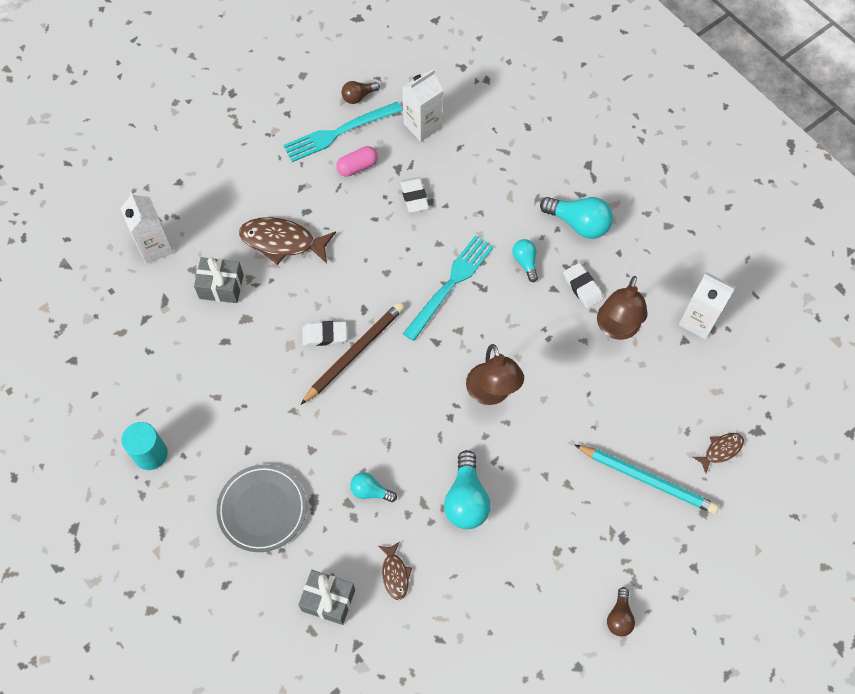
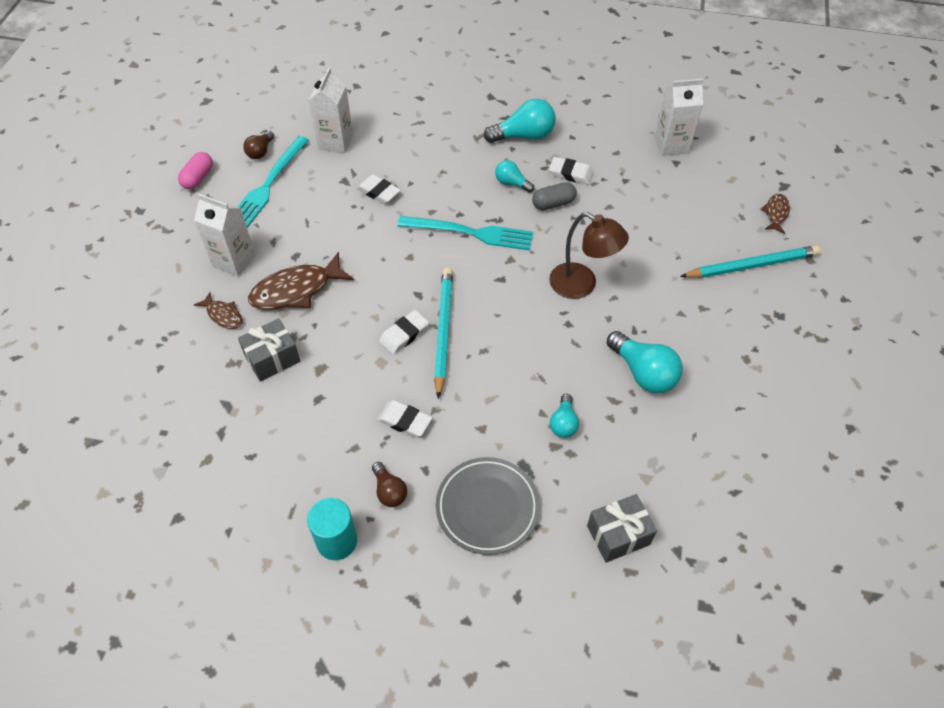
camera: 40 degrees left, 10 degrees down
white carton [120,192,174,264] -> white carton moved to [194,194,255,277]
brown pencil [300,302,404,405] -> turquoise pencil [434,267,453,399]
pink capsule [336,146,378,177] -> pink capsule moved to [178,152,213,189]
turquoise light bulb [350,472,397,502] -> turquoise light bulb turned 60 degrees counterclockwise [550,394,579,438]
brown fish [379,541,412,600] -> brown fish moved to [194,292,243,329]
turquoise fork [403,235,494,341] -> turquoise fork turned 105 degrees clockwise [397,216,533,251]
brown lamp [597,276,648,340] -> none
brown light bulb [607,587,635,636] -> brown light bulb moved to [372,462,407,507]
none -> white eraser [377,400,432,438]
none -> grey capsule [532,182,577,210]

